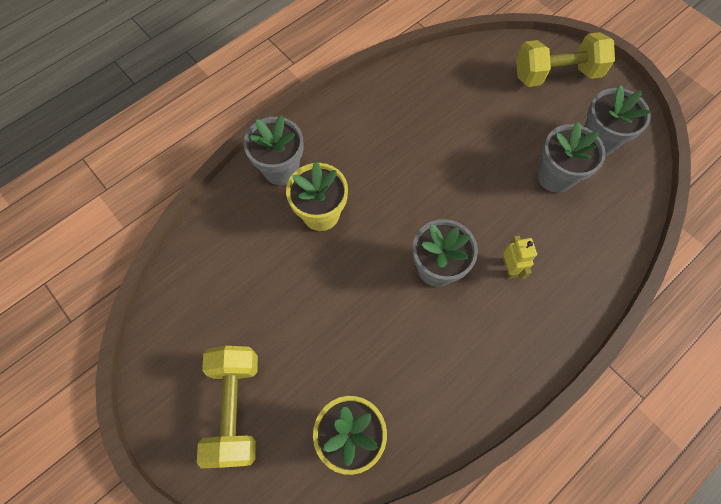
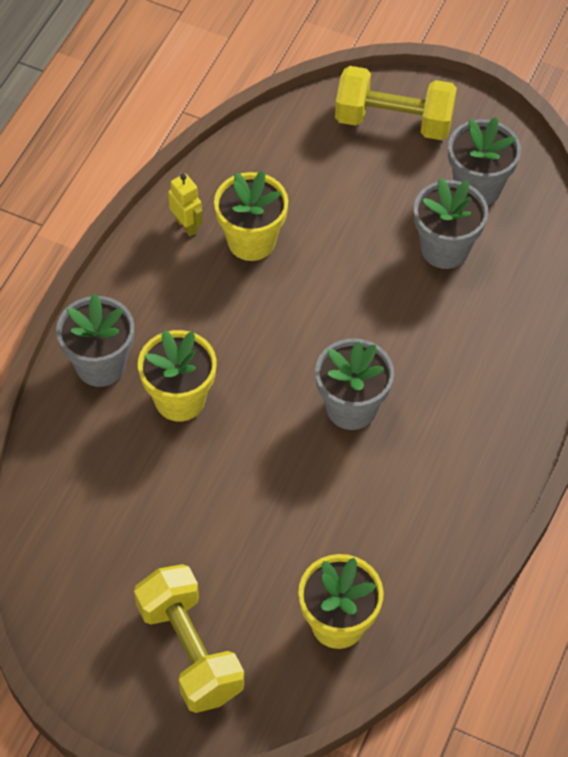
camera: 25 degrees left, 10 degrees down
yellow robot [503,235,537,280] -> yellow robot moved to [168,174,203,236]
yellow dumbbell [516,32,615,87] -> yellow dumbbell turned 45 degrees clockwise [335,66,457,140]
none -> yellow flower pot [214,171,288,261]

